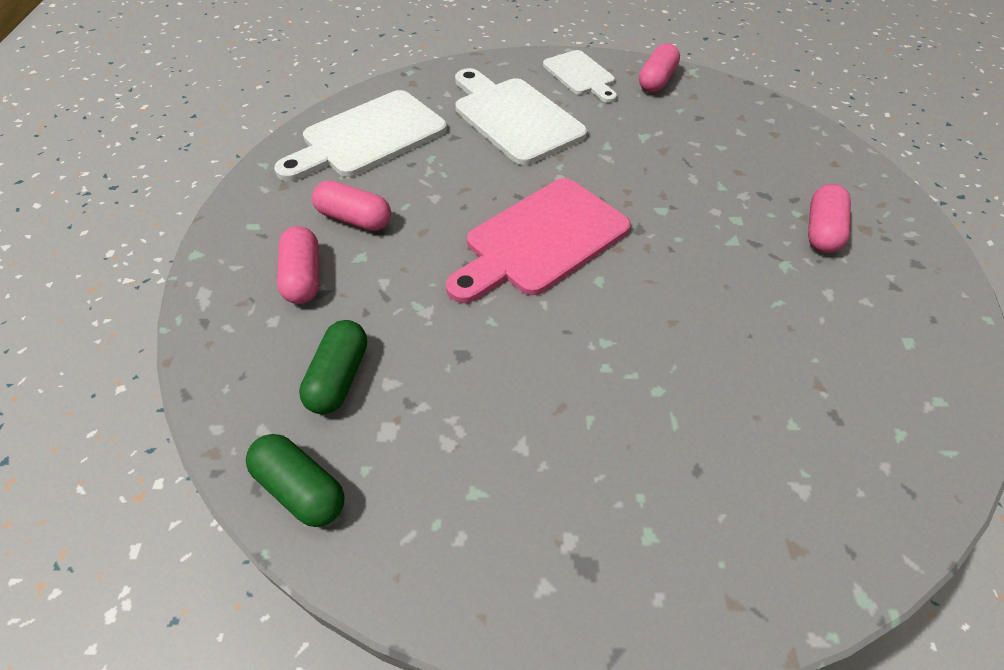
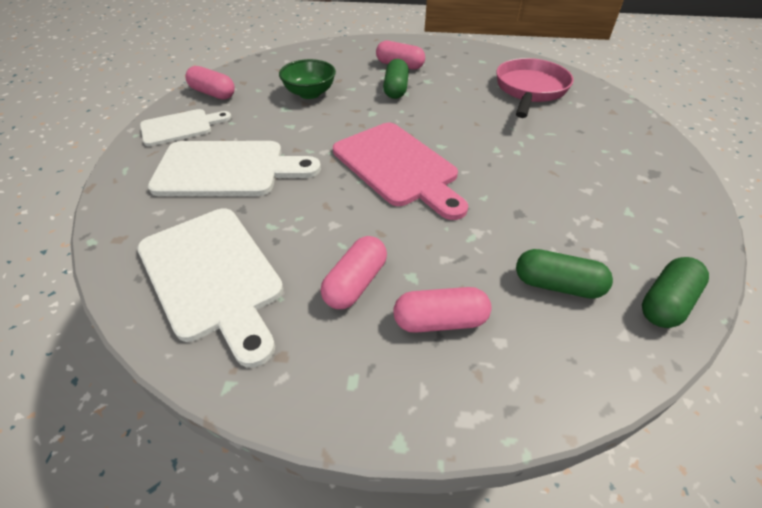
camera: 85 degrees left, 5 degrees down
white cutting board [455,68,587,165] -> white cutting board turned 150 degrees counterclockwise [148,141,321,196]
none -> green bowl [279,59,336,99]
none -> green capsule [383,59,409,99]
none -> pink pan [496,58,573,118]

